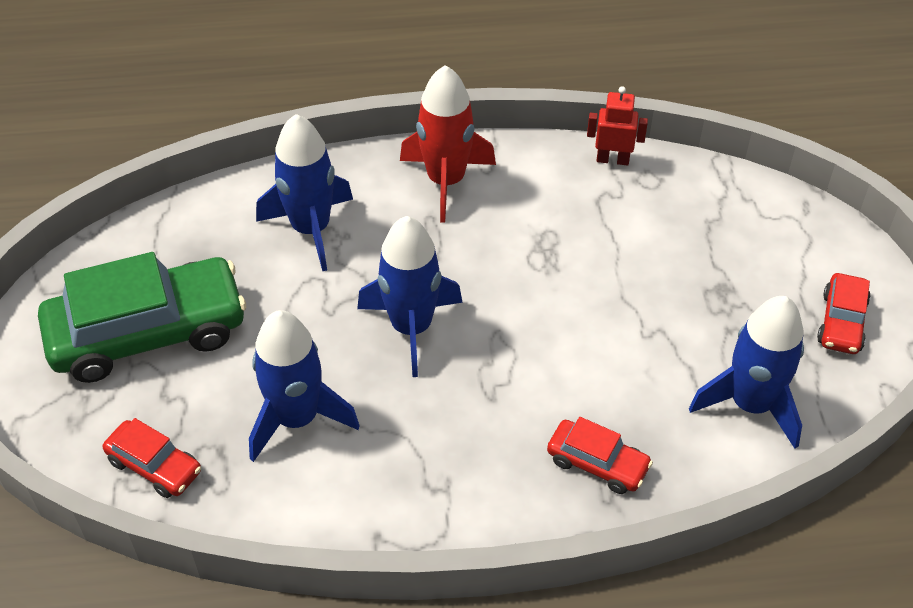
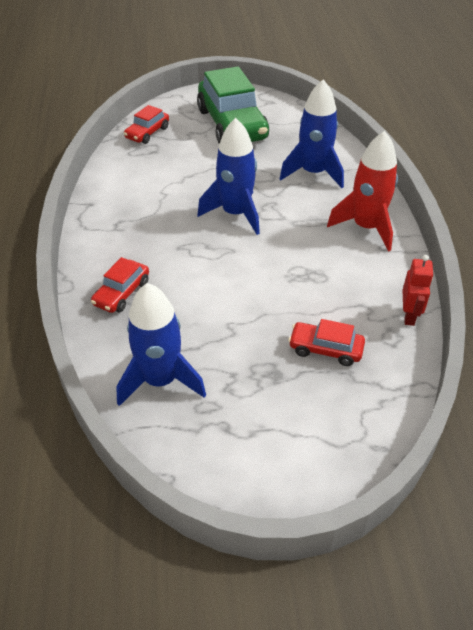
camera: 90 degrees right, 5 degrees down
blue rocket [249,310,360,462] -> none
red car [817,273,871,354] -> red car moved to [288,319,365,366]

